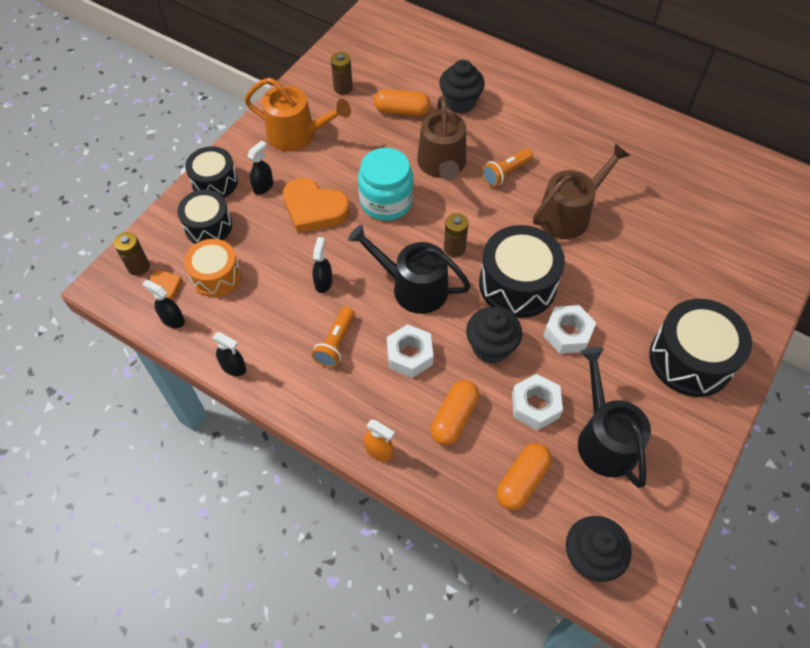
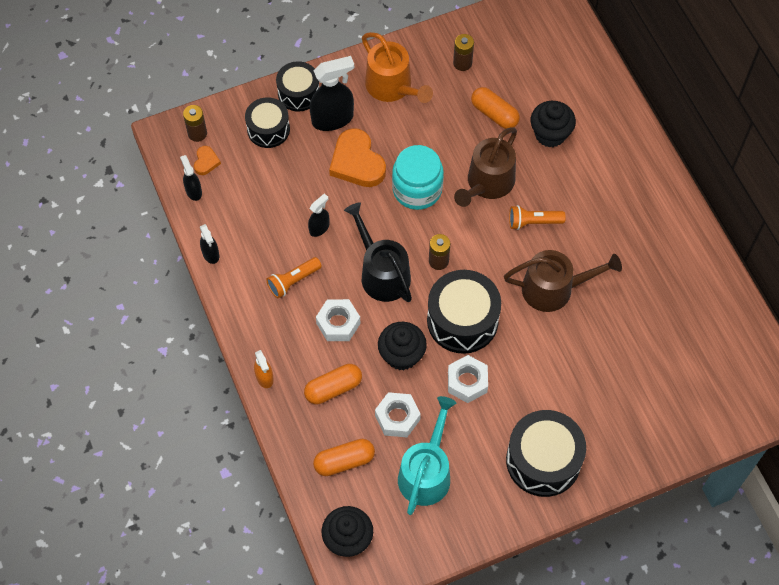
camera: 35 degrees right, 5 degrees up
orange drum [184,239,241,297] -> none
black spray bottle [247,140,273,195] -> black spray bottle [310,56,354,131], size x1.87
black watering can [578,347,651,488] -> turquoise watering can [398,396,456,515]

